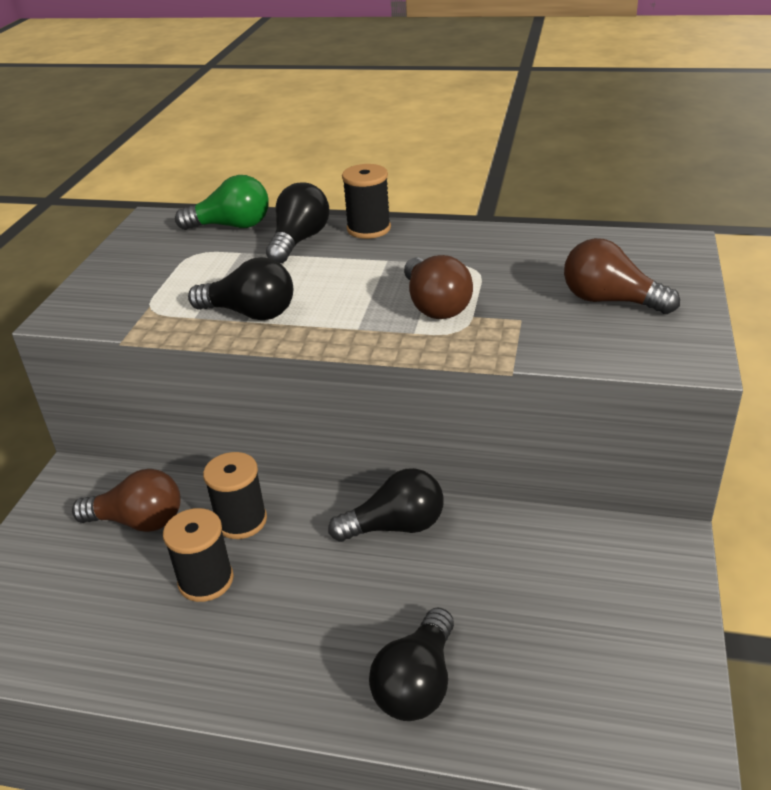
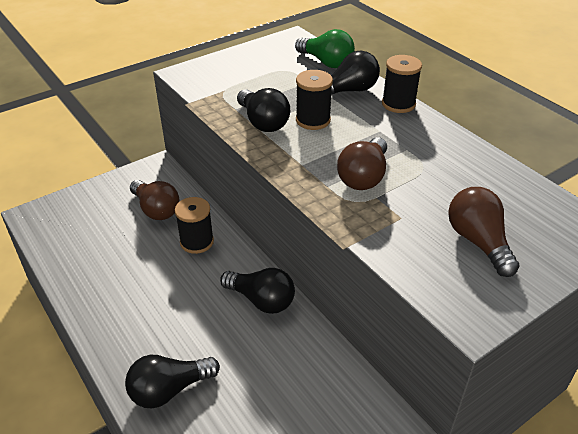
camera: 40 degrees right, 5 degrees up
black spool [163,508,234,602] -> black spool moved to [296,70,333,130]

